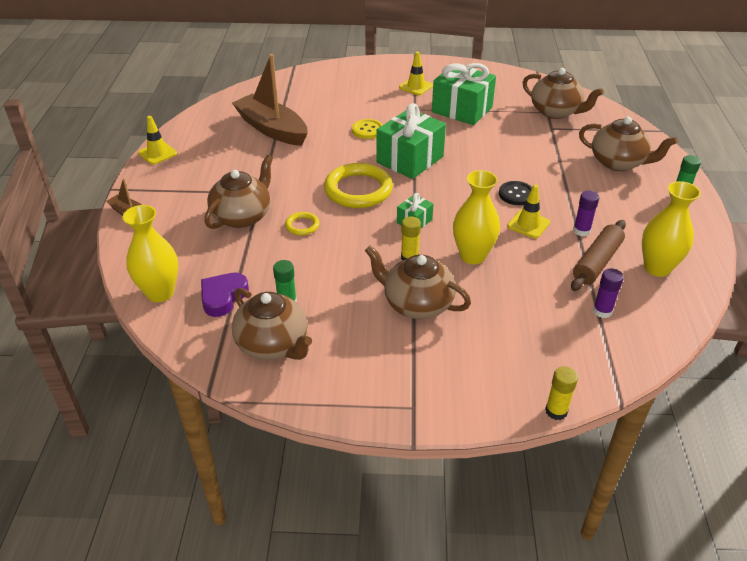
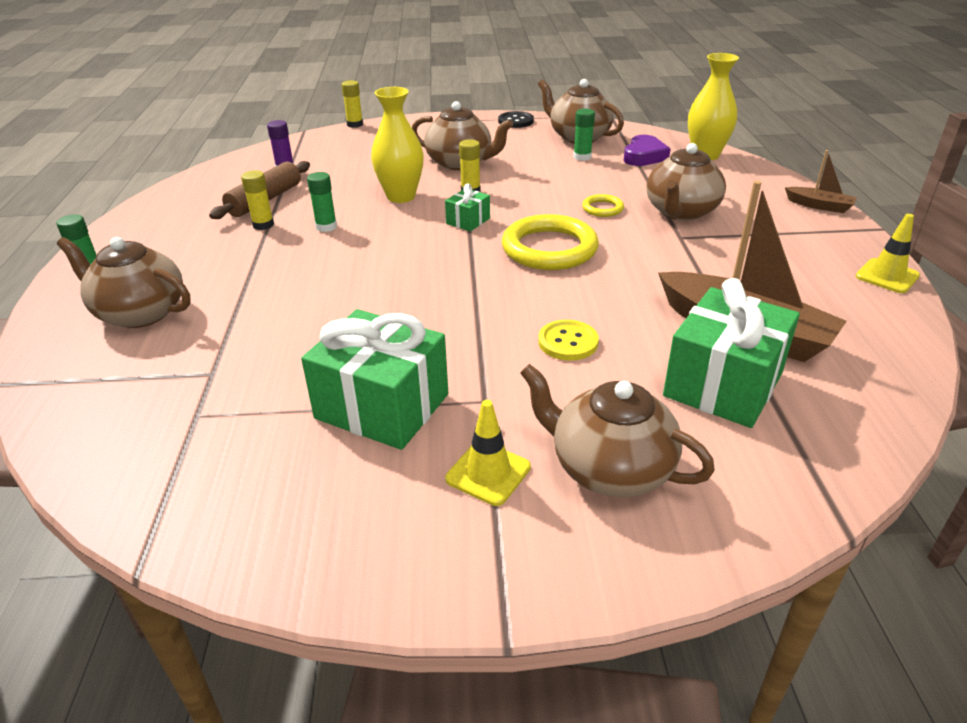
camera: 175 degrees right, 5 degrees down
green gift [376,103,446,179] -> green gift moved to [663,278,800,428]
black button [499,181,532,205] -> black button moved to [498,111,534,128]
yellow traffic cone [507,185,550,238] -> green glue stick [307,172,337,232]
brown teapot [523,68,604,119] -> brown teapot moved to [520,364,715,497]
purple glue stick [573,190,599,236] -> yellow glue stick [241,170,274,230]
yellow vase [642,181,701,277] -> none

